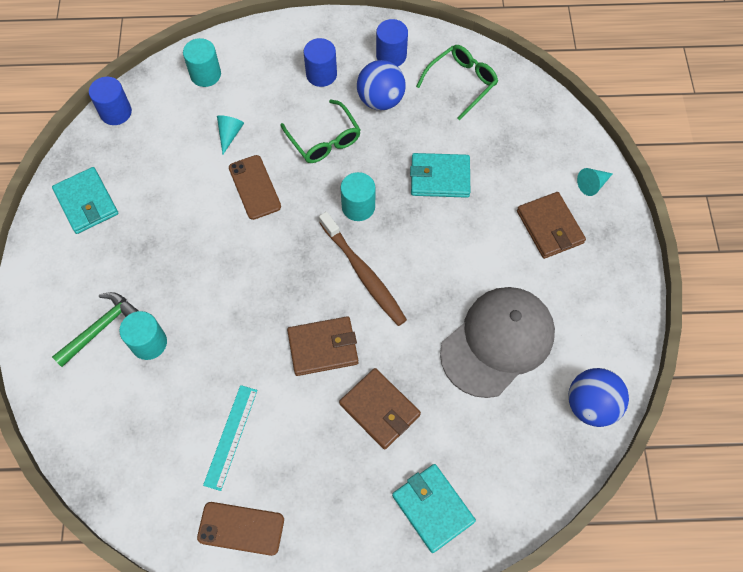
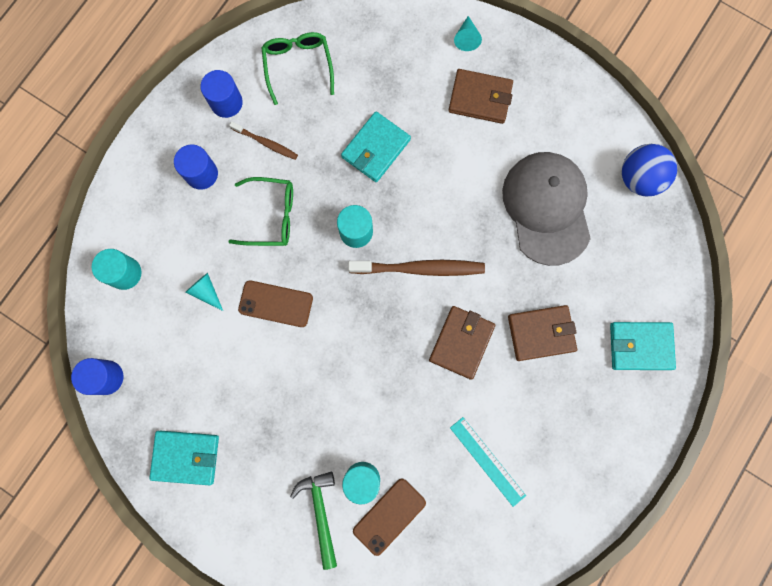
camera: 55 degrees left, 15 degrees up
brown phone [197,502,284,556] -> brown phone moved to [353,478,426,556]
blue ball [357,60,406,110] -> brown toothbrush [229,121,298,160]

